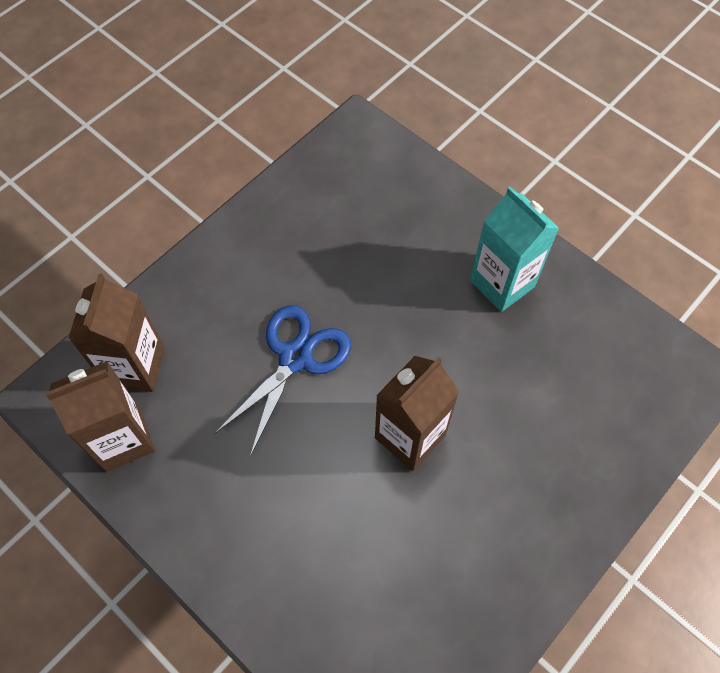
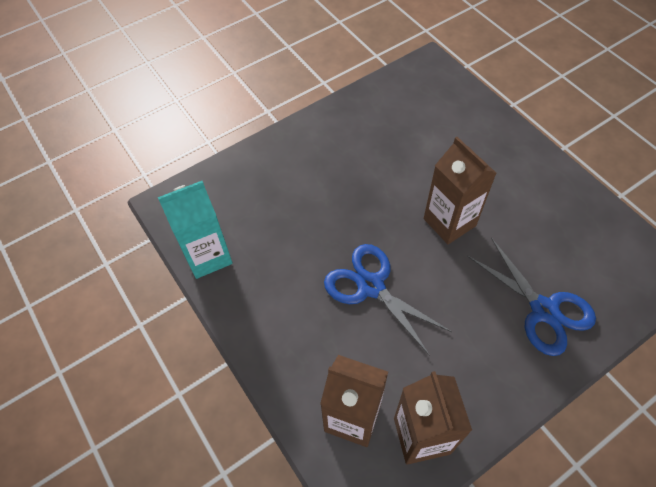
camera: 75 degrees left, 5 degrees down
turquoise carton [470,186,559,312] -> turquoise carton moved to [158,181,233,279]
none -> blue scissors [467,237,596,356]

